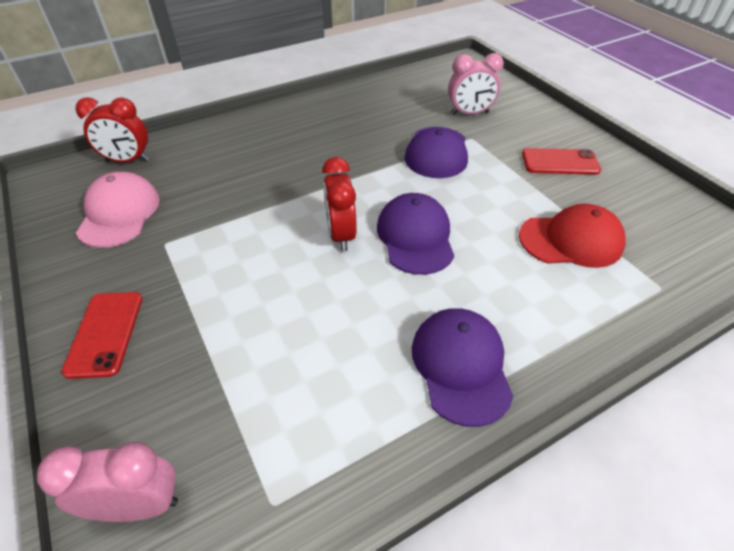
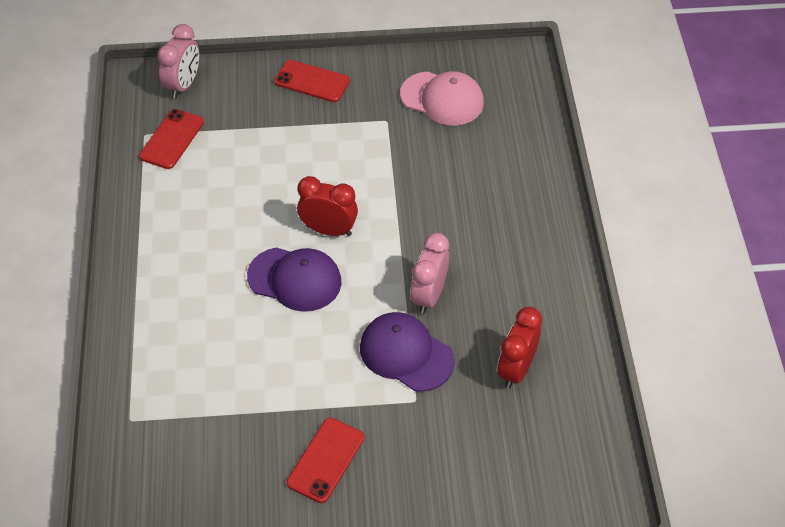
camera: 115 degrees right, 5 degrees up
red clock [75,97,149,162] -> red clock moved to [497,307,542,389]
purple cap [412,308,513,427] -> none
pink clock [448,53,504,115] -> pink clock moved to [410,233,449,314]
red cap [519,204,626,268] -> none
none -> red phone [139,109,204,169]

